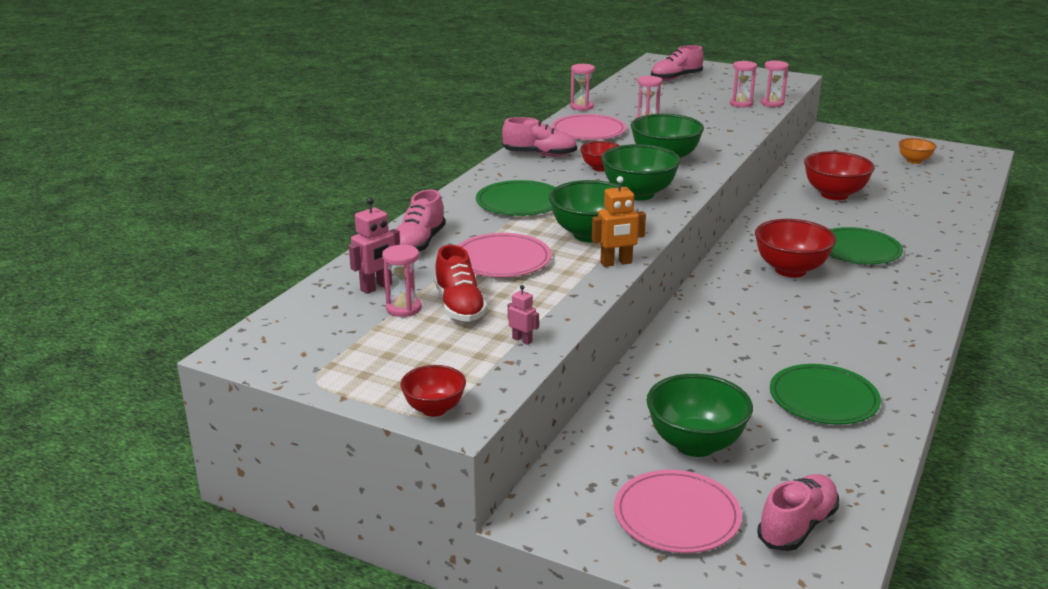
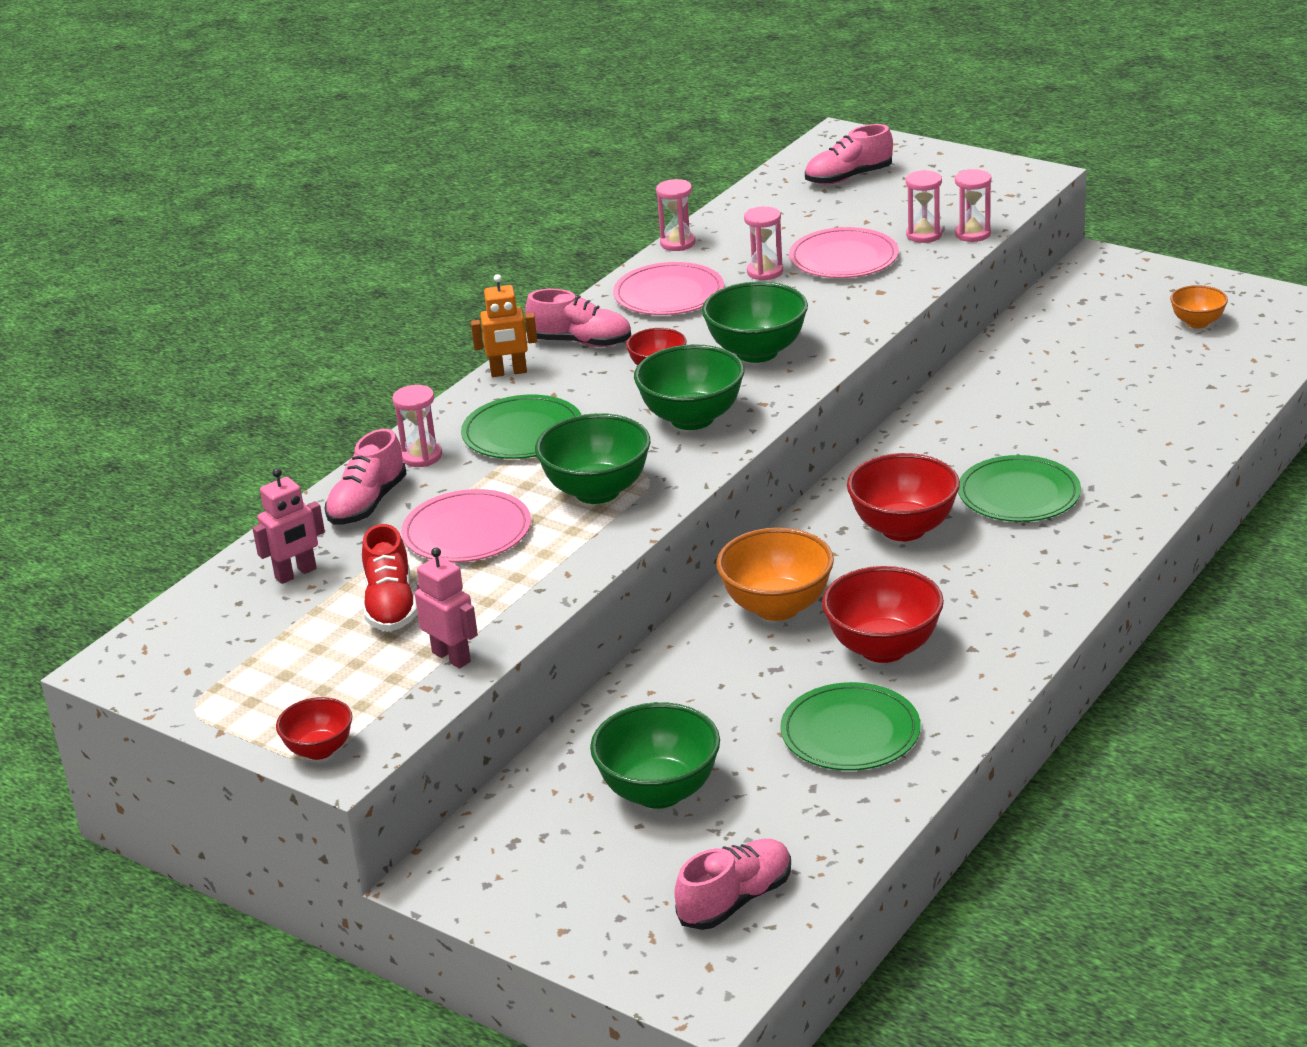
camera: 10 degrees right, 5 degrees up
pink hourglass [382,245,422,317] -> pink hourglass moved to [392,385,442,467]
pink robot [508,285,539,345] -> pink robot [415,547,478,669], size x1.70
orange robot [592,176,646,267] -> orange robot moved to [471,274,537,377]
pink plate [614,470,742,553] -> pink plate moved to [789,227,899,278]
red bowl [804,151,875,200] -> red bowl moved to [822,566,944,663]
none -> orange bowl [716,527,834,621]

